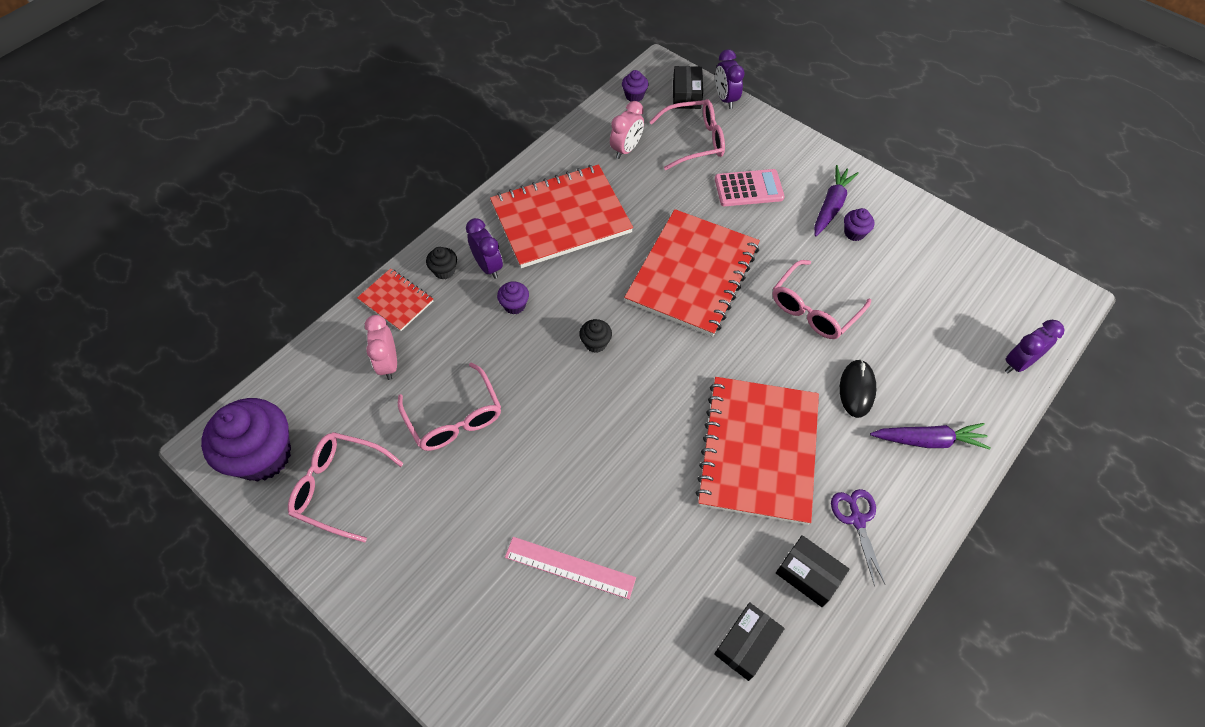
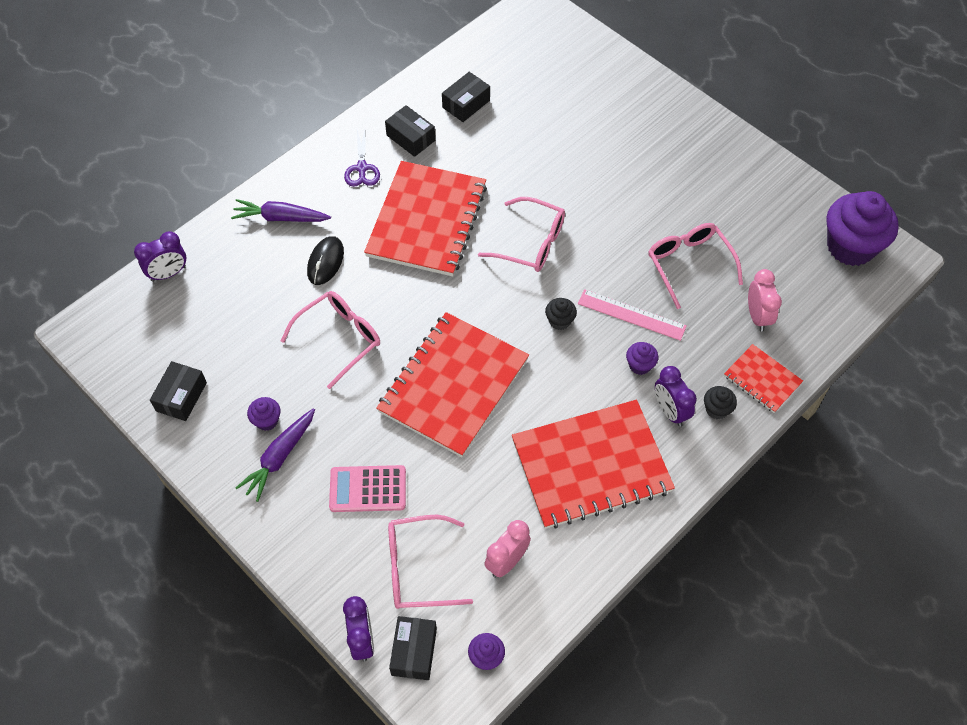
camera: 175 degrees left, 0 degrees up
pink glasses [288,432,403,543] -> pink glasses moved to [478,197,565,272]
pink ruler [505,537,636,599] -> pink ruler moved to [578,289,687,341]
none -> black box [150,361,207,421]

